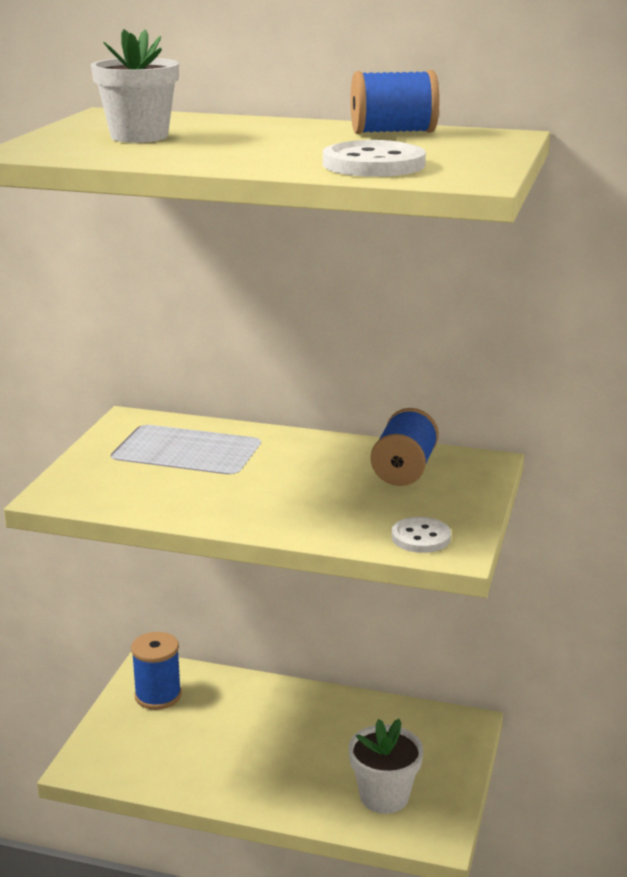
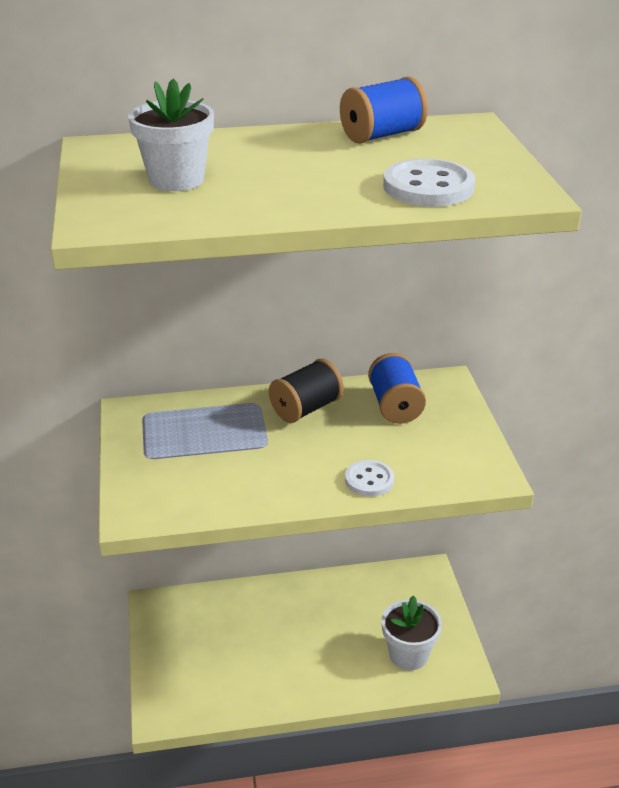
camera: 25 degrees left, 10 degrees up
blue spool [131,632,182,710] -> none
white button [391,517,451,553] -> white button moved to [345,460,394,497]
none -> black spool [269,359,344,423]

